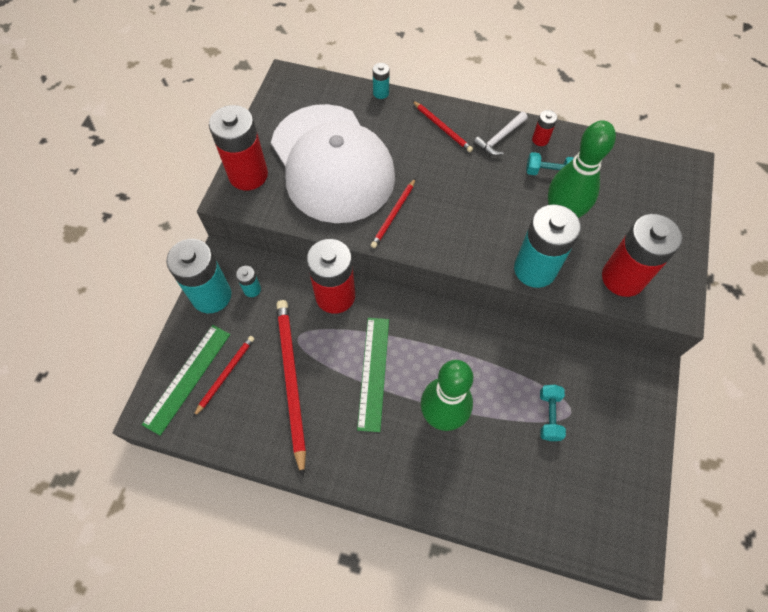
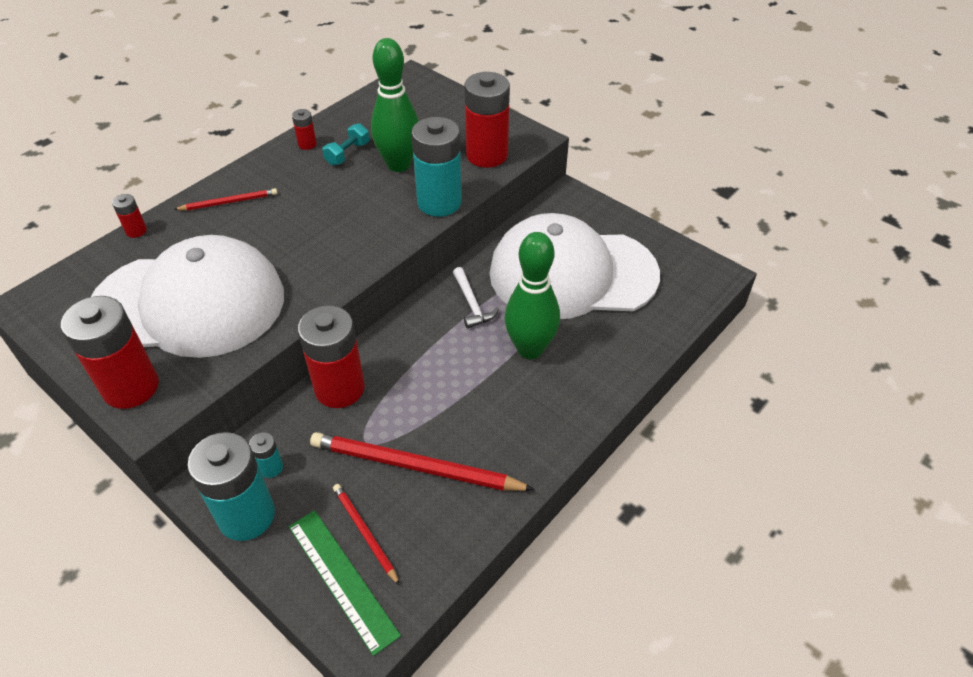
camera: 65 degrees left, 15 degrees down
green ruler [357,318,389,432] -> none
red pencil [371,178,416,248] -> none
turquoise battery [373,63,389,99] -> red battery [112,194,147,238]
white hammer [473,112,528,156] -> white hammer moved to [453,267,499,329]
turquoise dumbbell [540,385,566,441] -> white cap [490,213,660,319]

